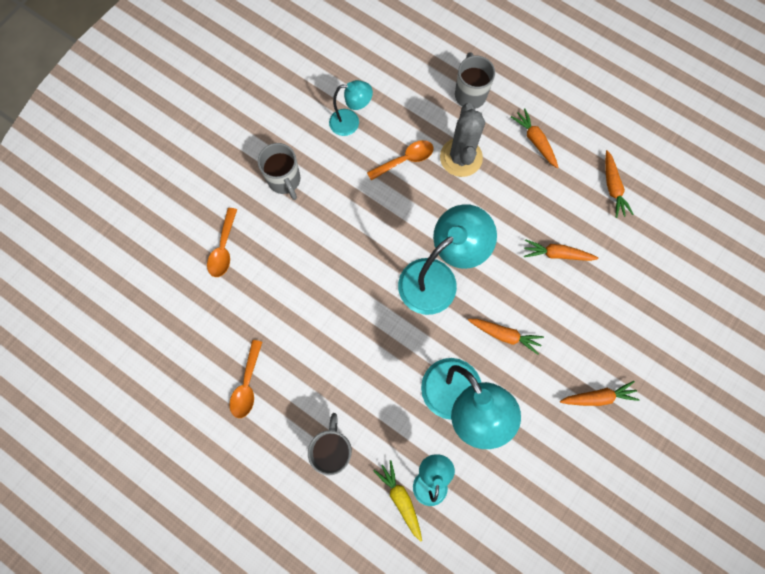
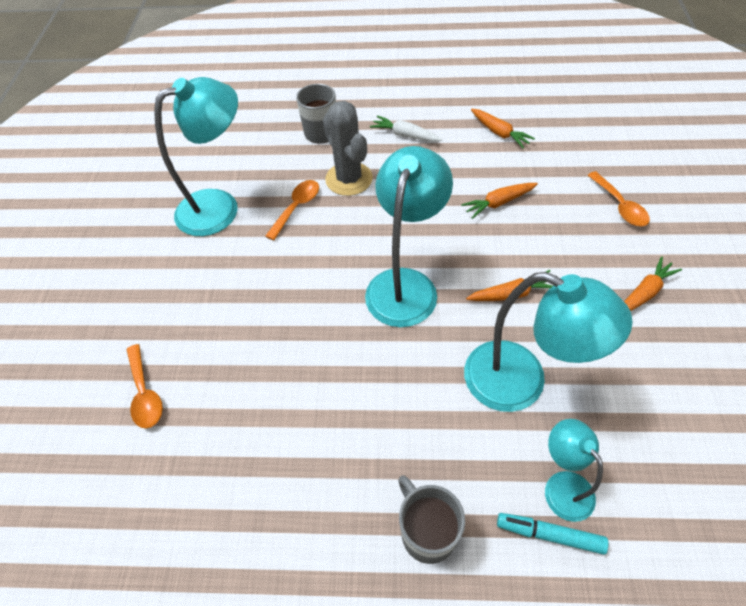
camera: 30 degrees left, 20 degrees down
orange spoon [229,340,262,418] -> orange spoon moved to [588,171,650,227]
grey mug [258,143,300,200] -> none
turquoise lamp [329,80,373,136] -> turquoise lamp [154,77,238,236], size x1.81
yellow carrot [373,460,422,542] -> turquoise marker [497,513,609,555]
orange carrot [511,108,558,168] -> white carrot [370,115,442,142]

